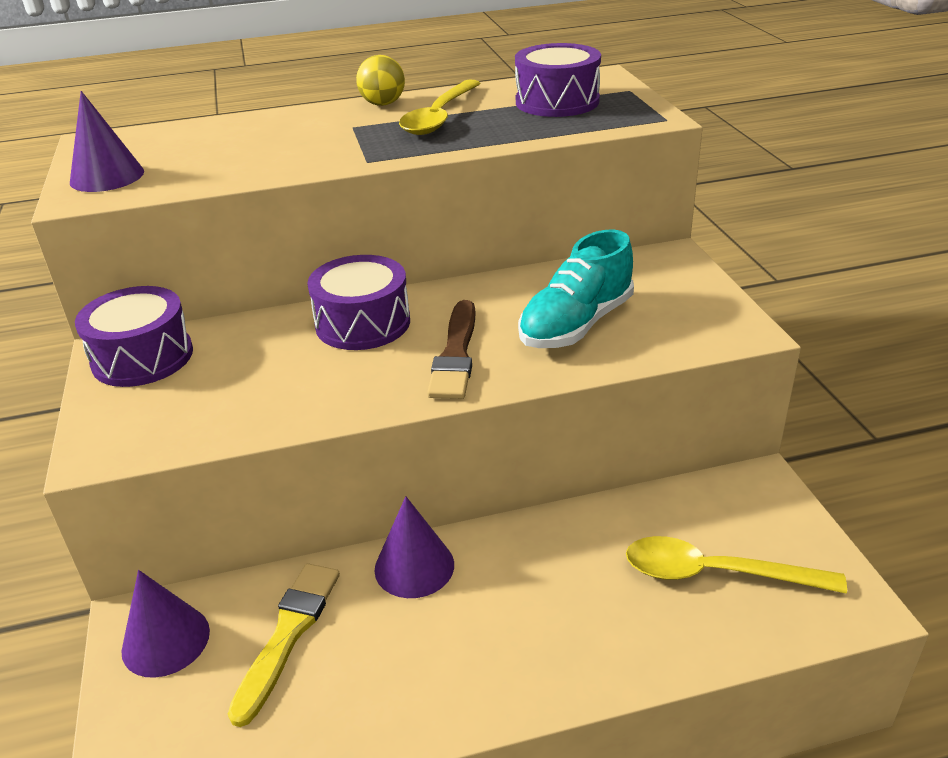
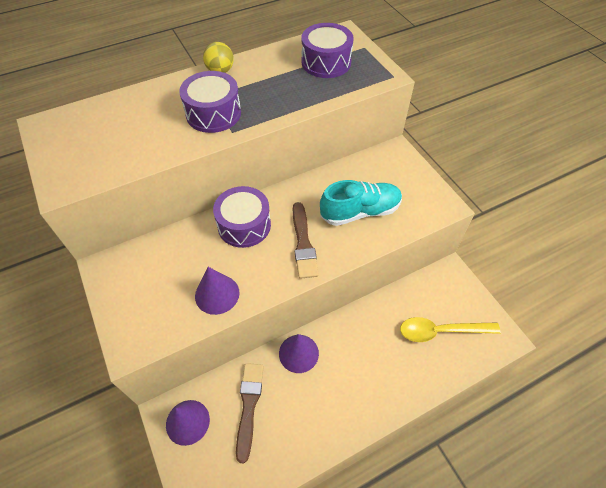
camera: 15 degrees left, 20 degrees up
purple cone [70,91,144,192] -> purple cone moved to [195,267,239,315]
purple drum [75,286,193,387] -> purple drum moved to [179,71,241,133]
yellow brush [228,563,340,727] -> brown brush [236,363,264,463]
yellow spoon [399,79,481,135] -> none
turquoise shoe [518,230,634,348] -> turquoise shoe turned 135 degrees counterclockwise [320,180,402,226]

